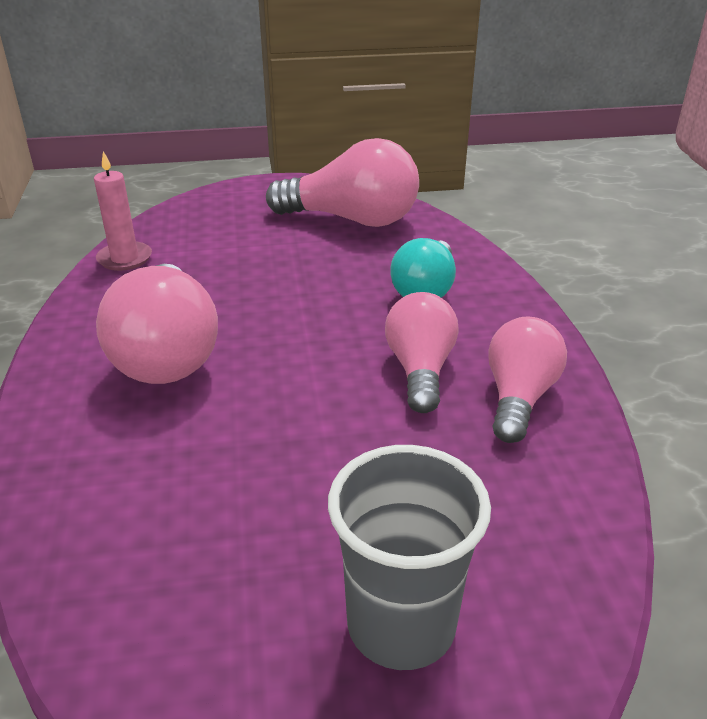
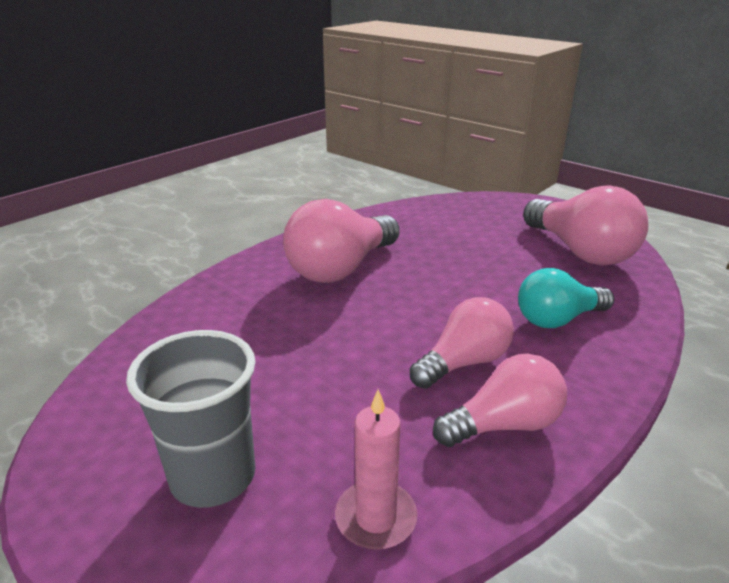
camera: 50 degrees right, 5 degrees down
pink candle [94,151,152,271] -> pink candle moved to [335,389,417,550]

